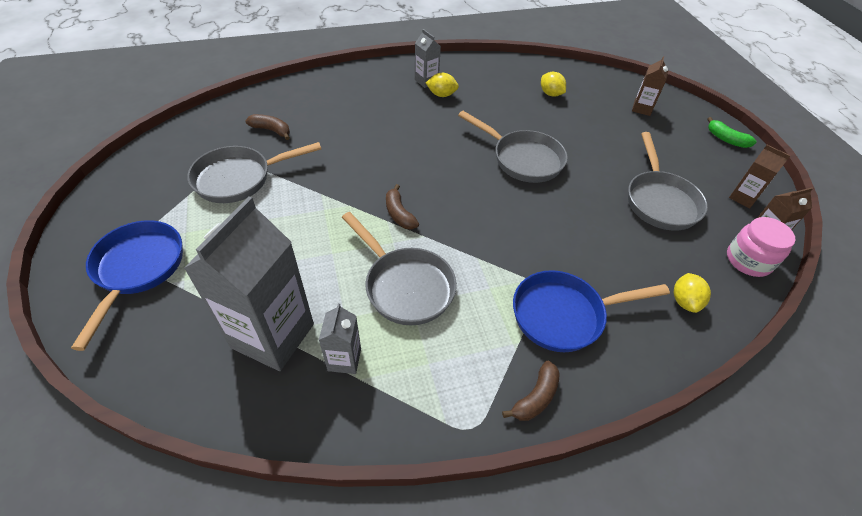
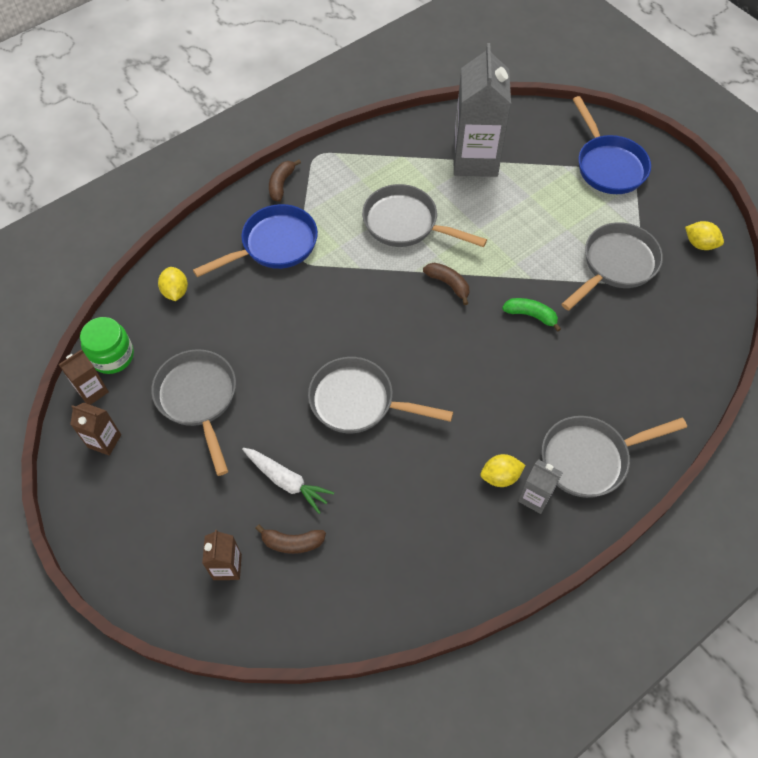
camera: 160 degrees right, 10 degrees up
brown banana [245,114,290,140] -> brown banana moved to [255,525,326,554]
grey carton [319,303,361,374] -> none
yellow lemon [541,72,566,97] -> yellow lemon moved to [685,221,724,250]
green banana [707,117,756,148] -> green banana moved to [502,298,561,332]
pink jar [727,217,796,277] -> green jar [80,317,134,374]
none -> white carrot [242,448,334,514]
none -> grey pan [541,416,687,498]

